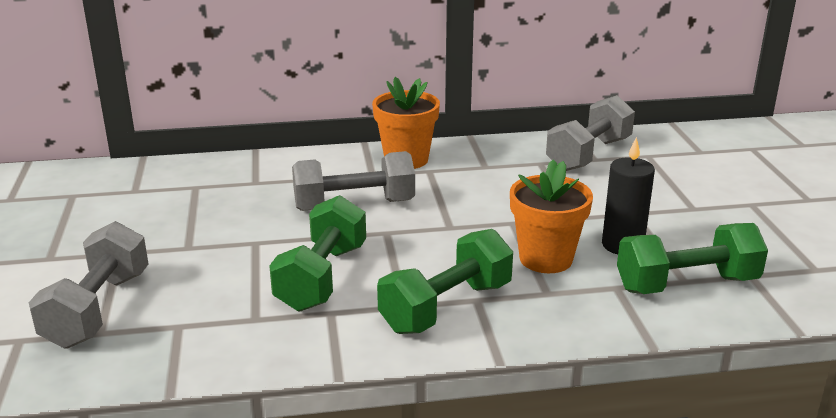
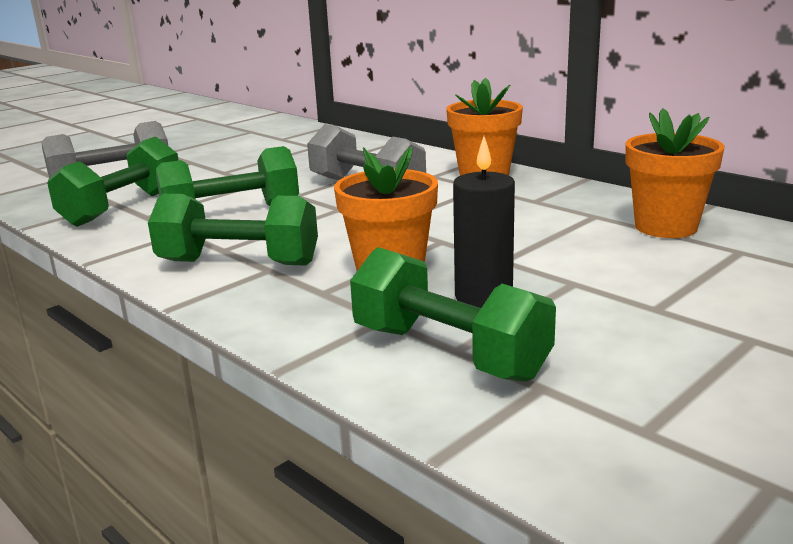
camera: 55 degrees right, 5 degrees down
grey dumbbell [546,95,635,171] -> orange flower pot [625,108,725,238]
none -> green dumbbell [47,137,179,227]

